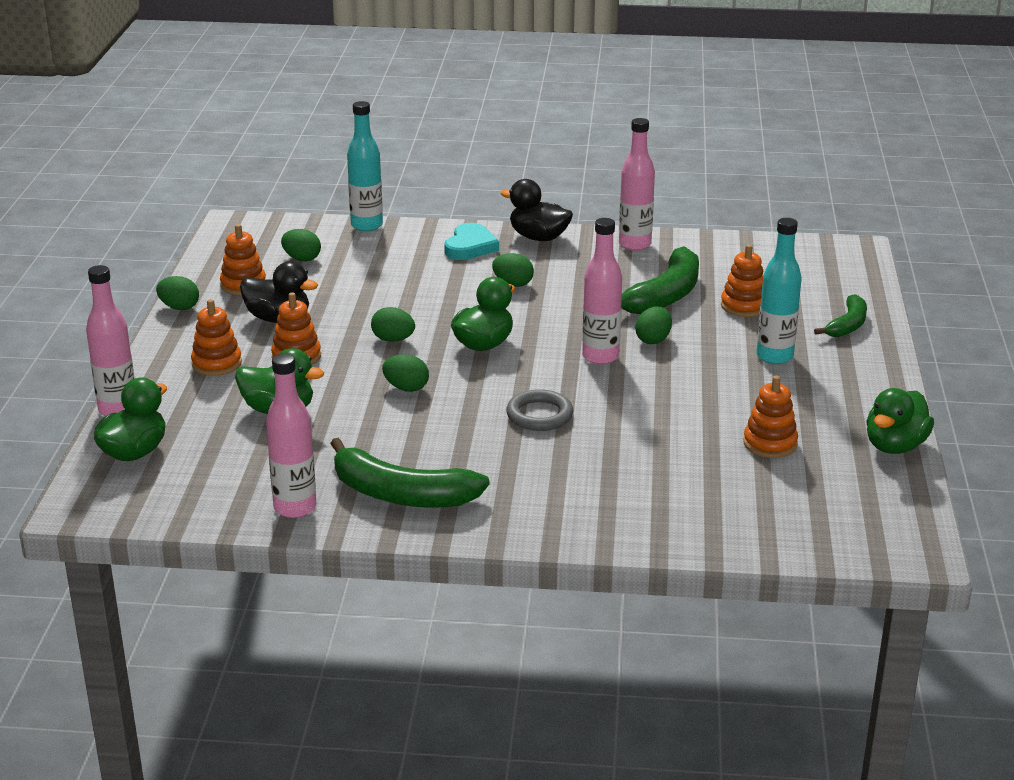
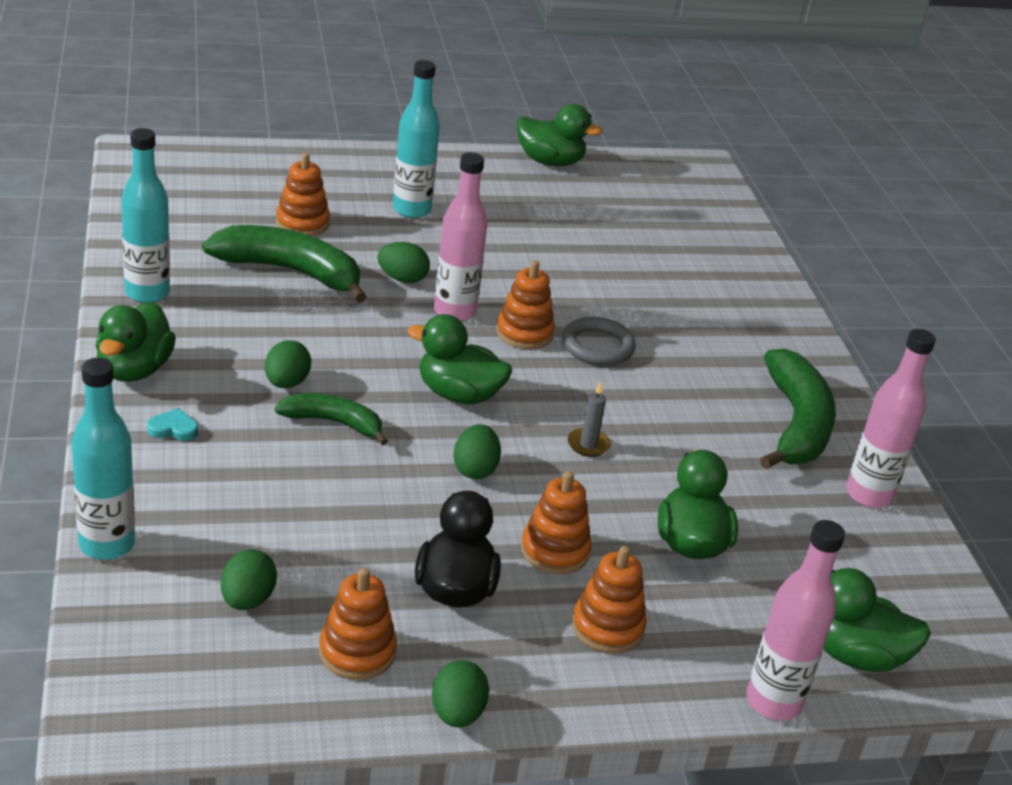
camera: 110 degrees left, 5 degrees up
green egg [382,354,429,392] -> grey candle [568,381,611,457]
turquoise heart [444,223,499,260] -> turquoise heart [147,408,198,441], size x0.53
black duck [500,179,573,241] -> green duck [96,302,176,382]
pink bottle [619,118,655,251] -> turquoise bottle [121,128,170,303]
orange stacking toy [744,376,798,458] -> orange stacking toy moved to [496,260,555,349]
green banana [814,294,867,337] -> green banana moved to [275,393,388,446]

